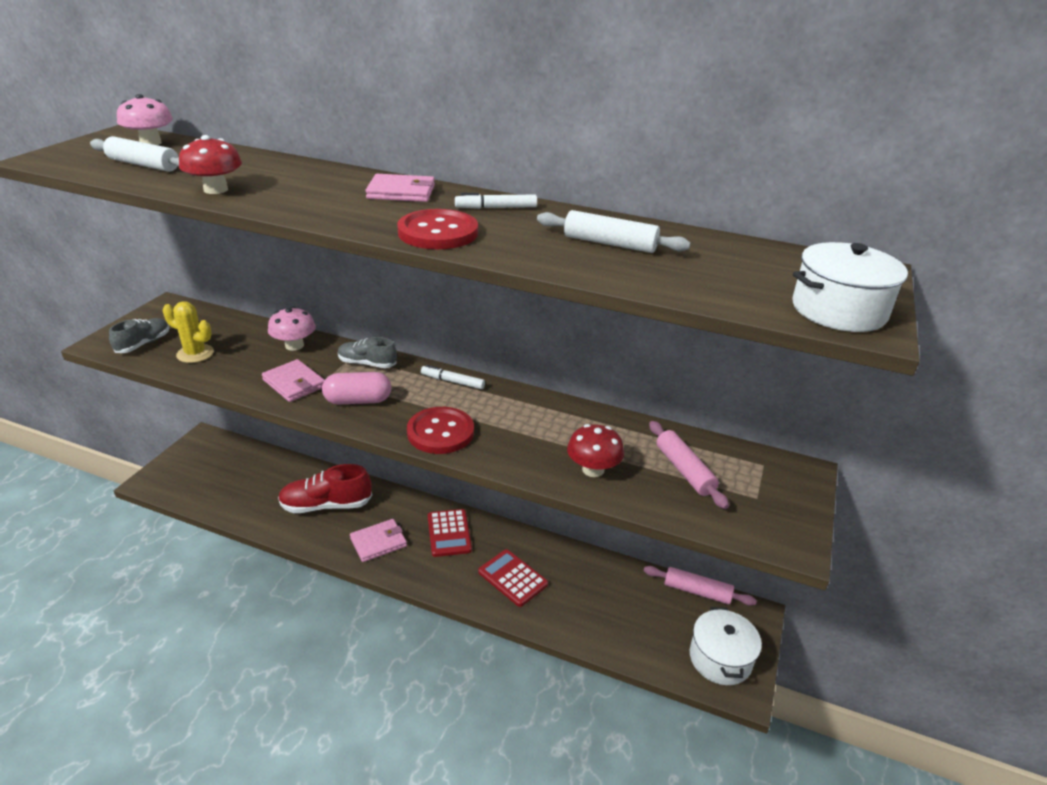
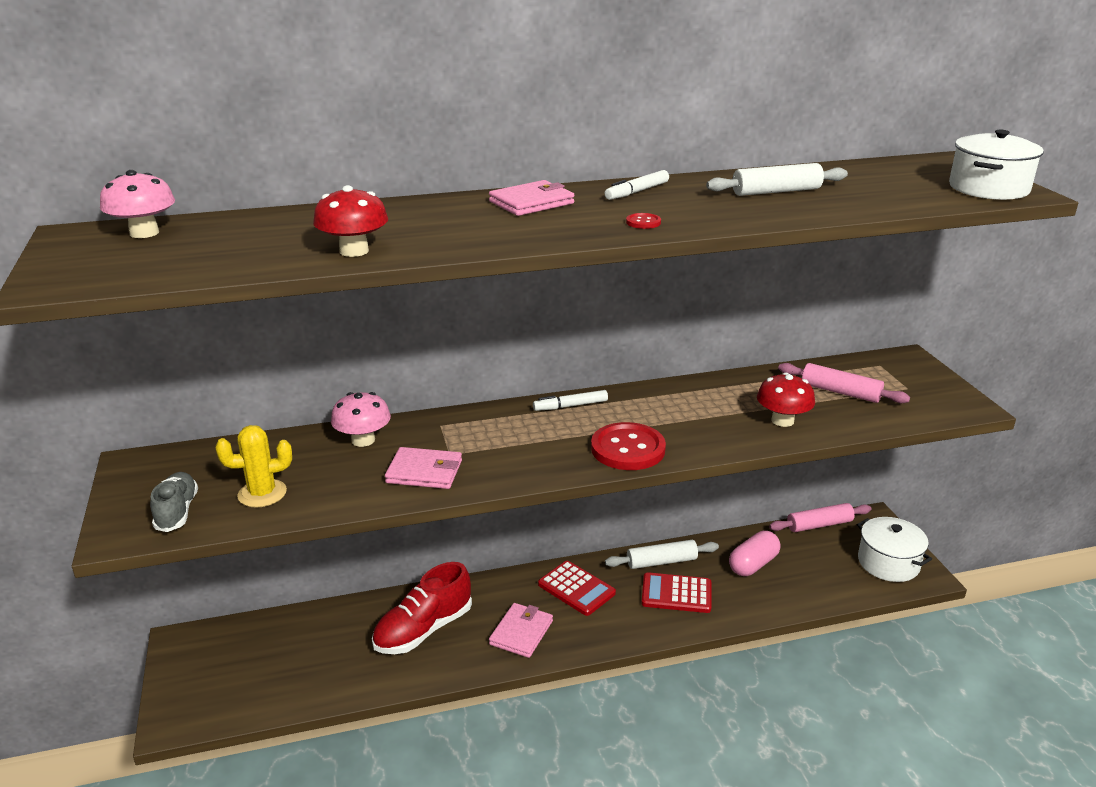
camera: 35 degrees left, 5 degrees down
white rolling pin [90,136,179,172] -> white rolling pin moved to [605,540,719,569]
pink capsule [322,372,391,404] -> pink capsule moved to [729,531,781,576]
grey shoe [338,337,397,368] -> none
red button [397,209,478,249] -> red button [626,213,661,229], size x0.41

